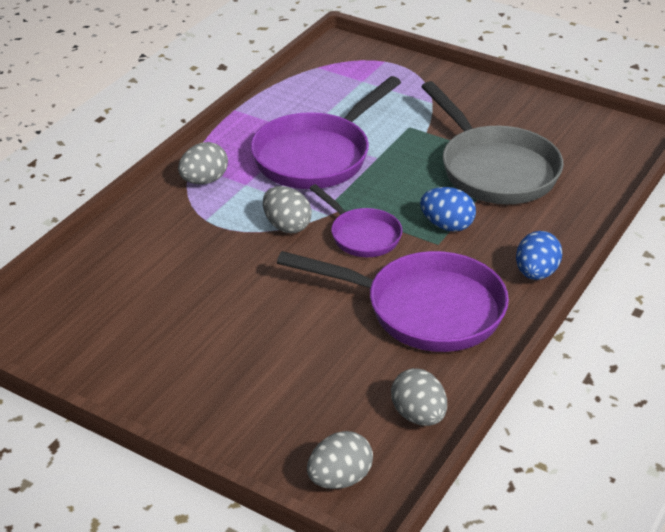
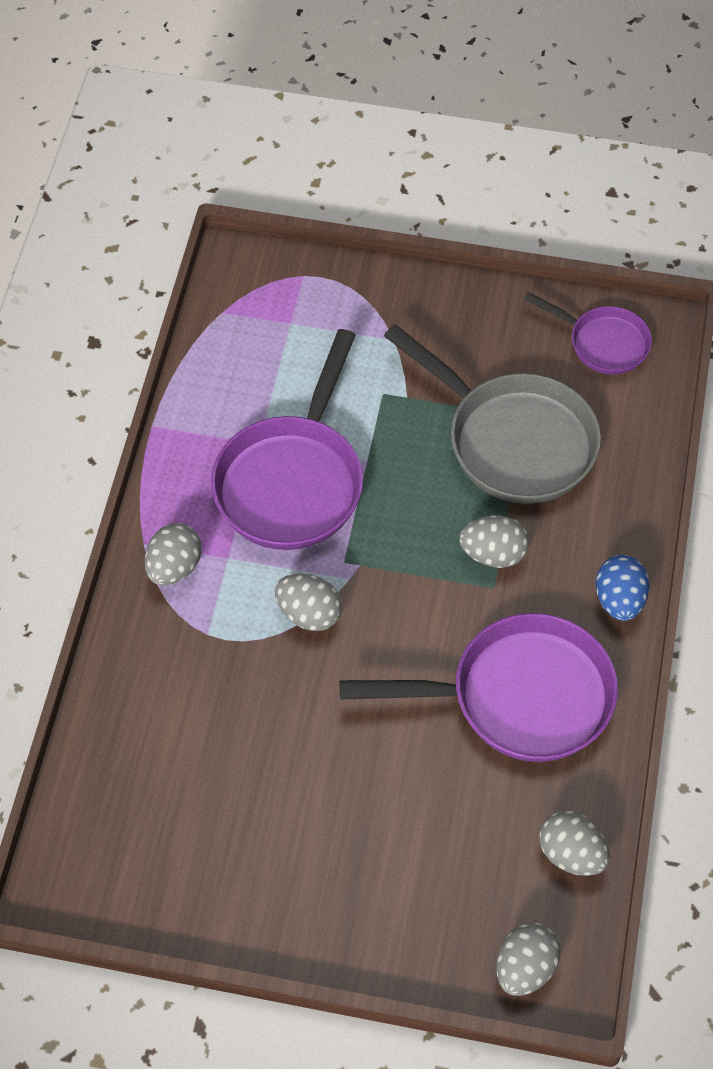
camera: 20 degrees left, 20 degrees up
purple pan [310,184,402,257] -> purple pan moved to [524,292,652,375]
blue egg [420,187,476,232] -> grey egg [459,515,529,568]

